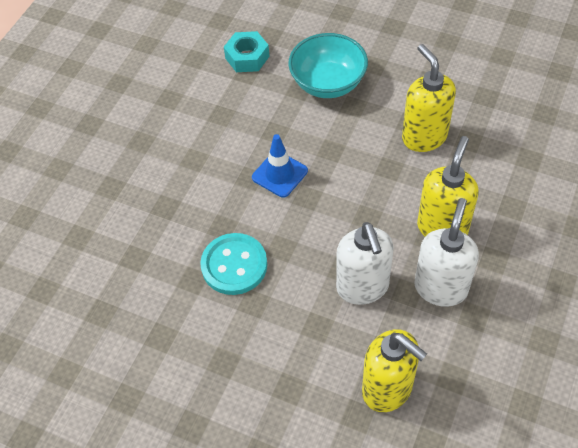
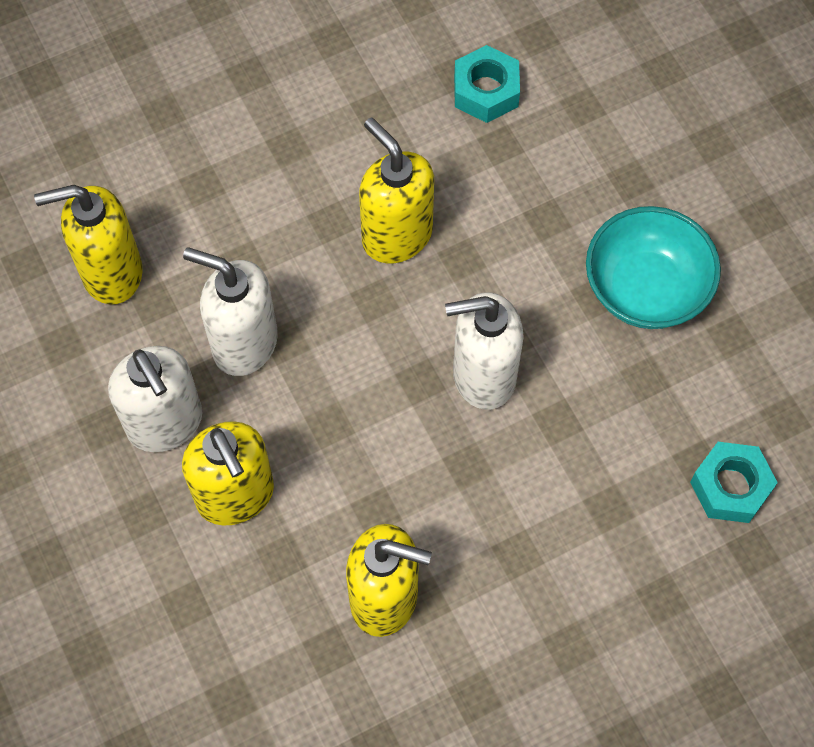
camera: 125 degrees right, 10 degrees up
turquoise button [200,233,267,295] -> yellow soap dispenser [359,117,434,264]
blue traffic cone [252,134,308,198] -> white soap dispenser [445,292,523,410]
turquoise bowl [288,33,368,98] -> turquoise bowl moved to [586,206,721,329]
none -> turquoise nut [454,45,520,123]

